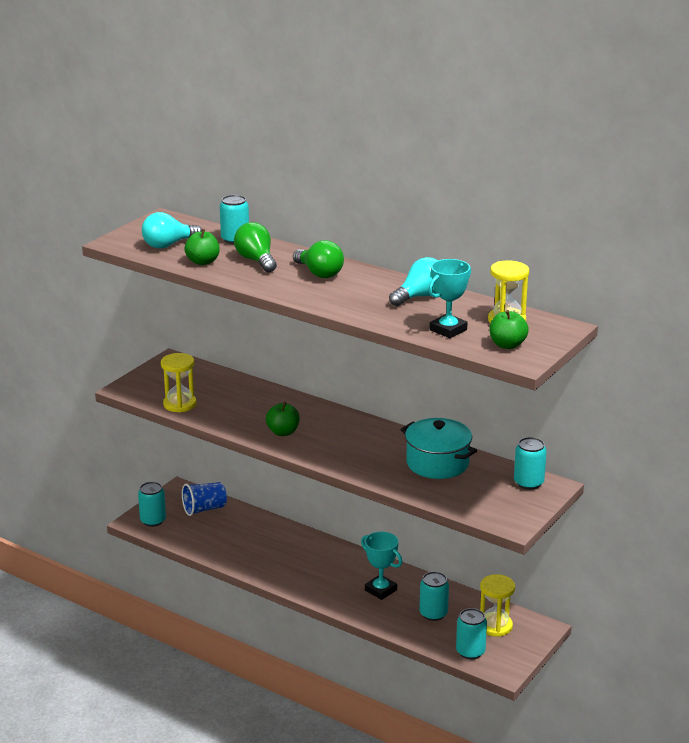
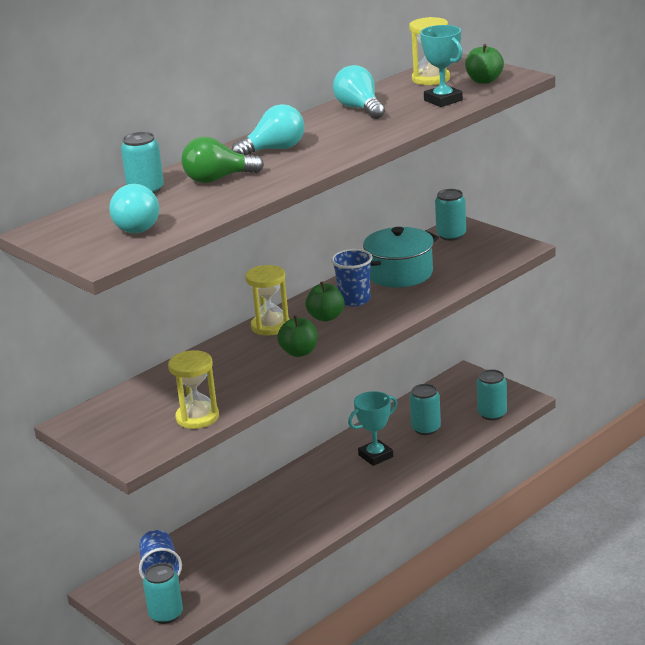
camera: 75 degrees left, 0 degrees up
green apple [185,229,220,265] -> green apple moved to [305,282,345,321]
green light bulb [293,240,344,278] -> turquoise light bulb [232,104,305,155]
yellow hourglass [480,574,515,637] -> yellow hourglass moved to [245,265,289,336]
none -> blue cup [331,249,372,306]

